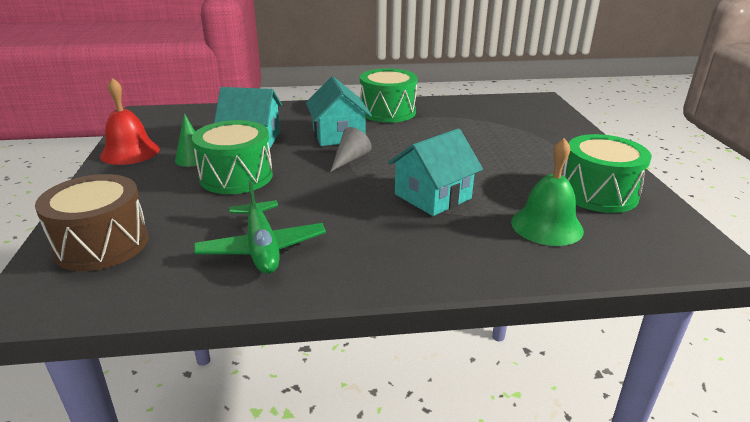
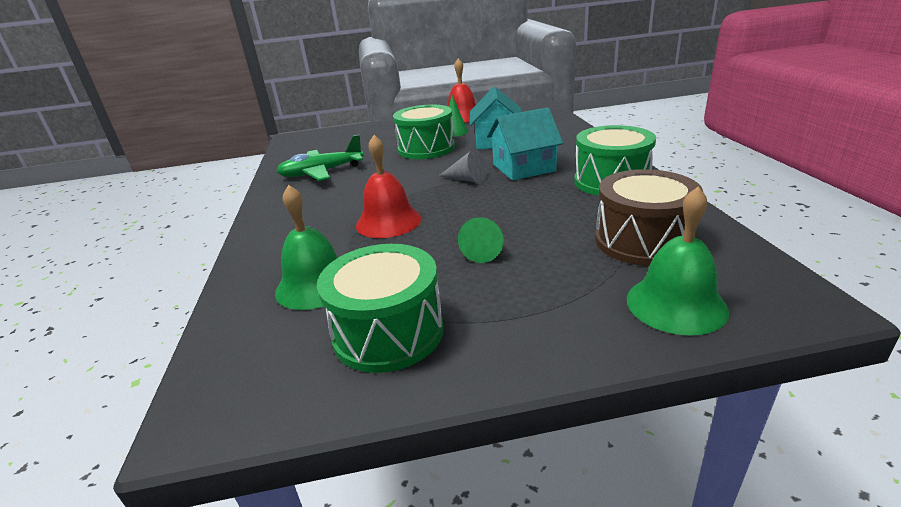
camera: 90 degrees right, 0 degrees up
brown drum [35,174,149,271] -> brown drum moved to [595,169,703,266]
turquoise house [388,128,483,216] -> red bell [356,135,421,238]
none -> green cone [458,217,504,263]
none -> green bell [627,187,729,336]

